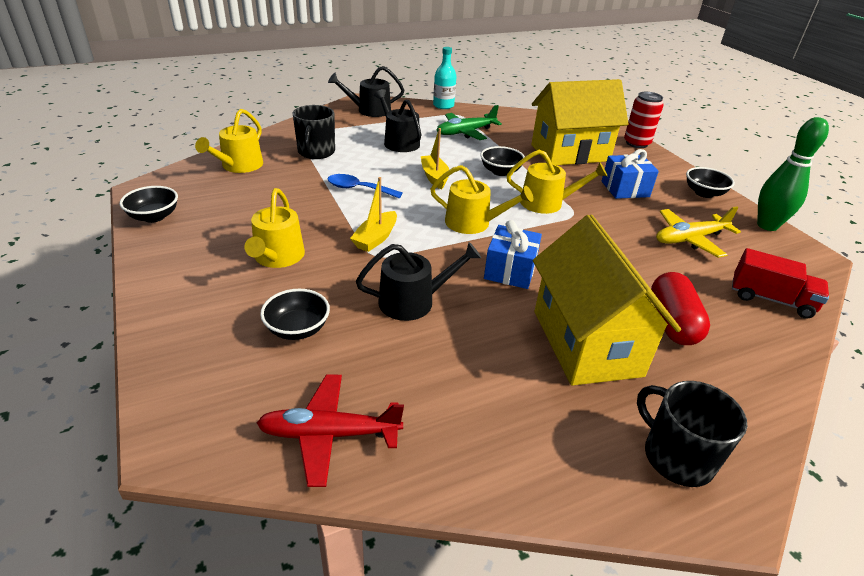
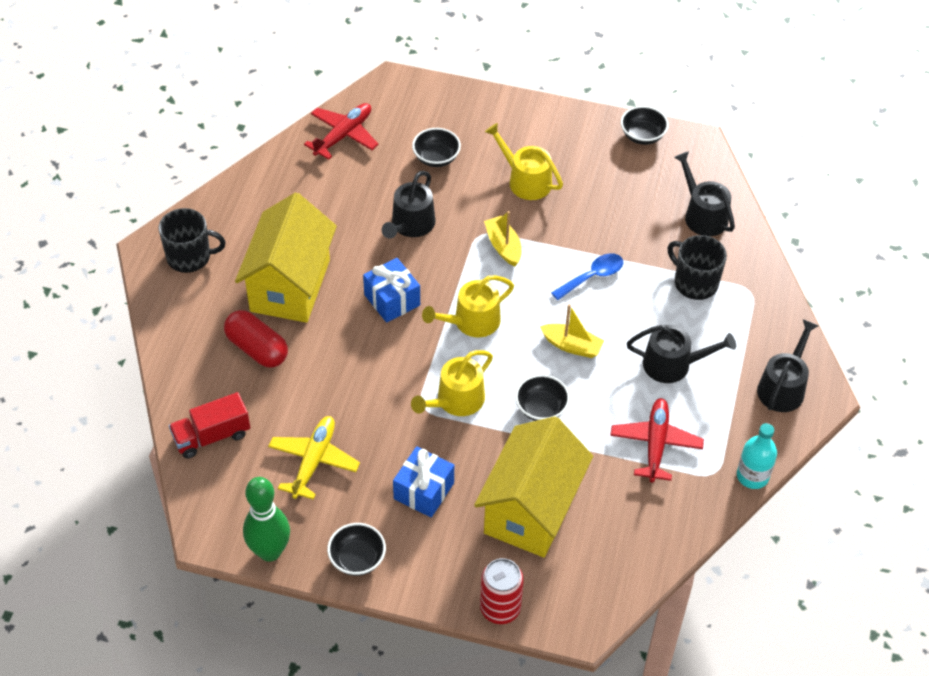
camera: 130 degrees right, 15 degrees up
yellow watering can [195,109,263,173] -> black watering can [674,151,735,236]
green plane [436,105,502,140] -> red plane [610,398,704,482]
yellow house [533,214,681,386] -> yellow house turned 75 degrees clockwise [235,193,337,323]

